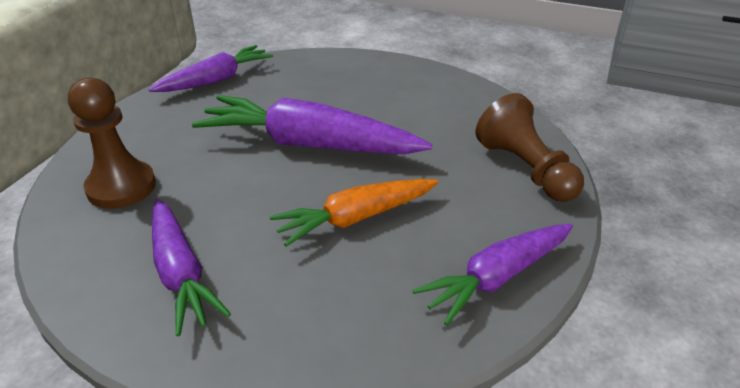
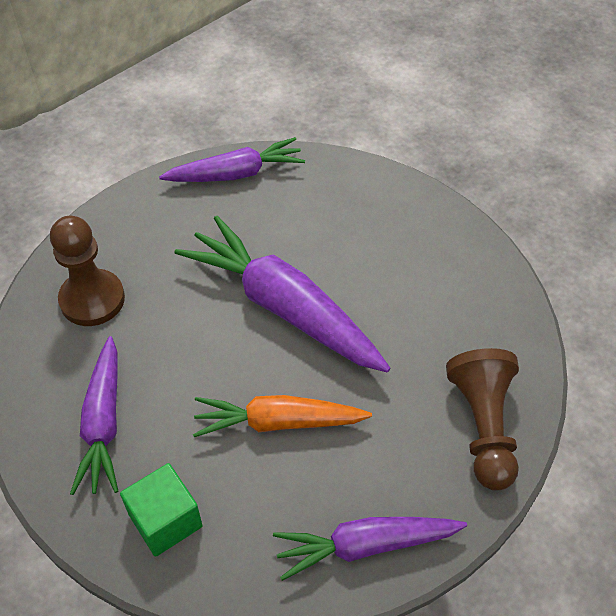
camera: 25 degrees right, 15 degrees up
none -> green cube [120,463,203,557]

